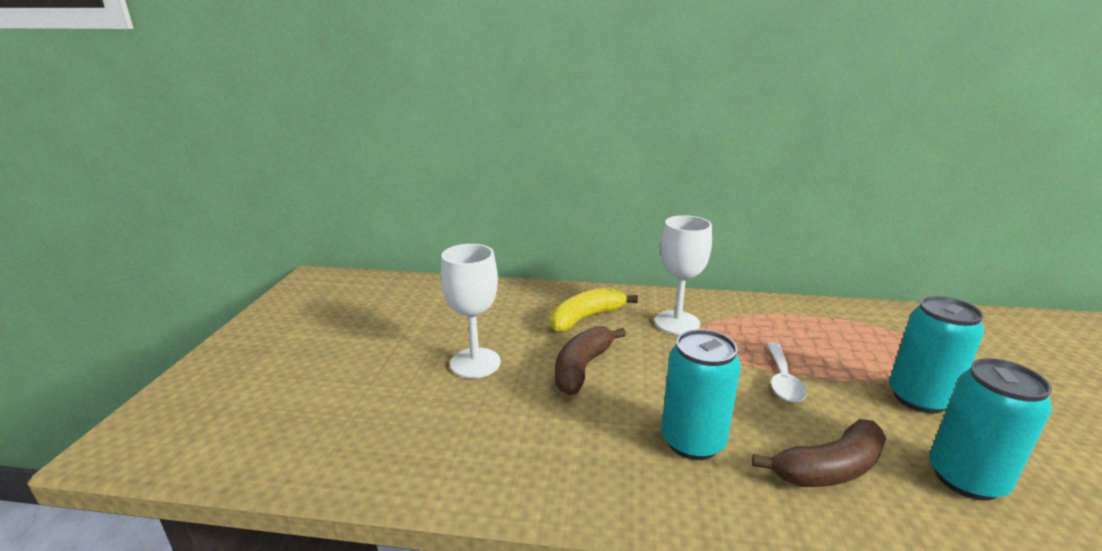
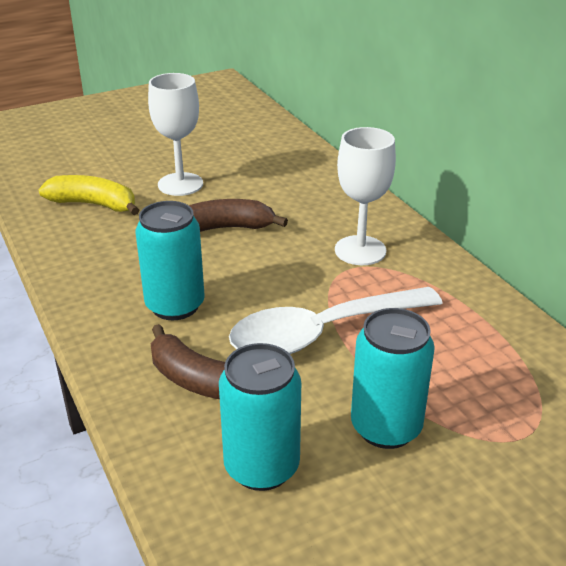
camera: 55 degrees right, 10 degrees up
yellow banana [550,287,638,332] -> yellow banana moved to [39,175,139,215]
white spoon [767,342,807,402] -> white spoon [229,287,443,354], size x1.89

